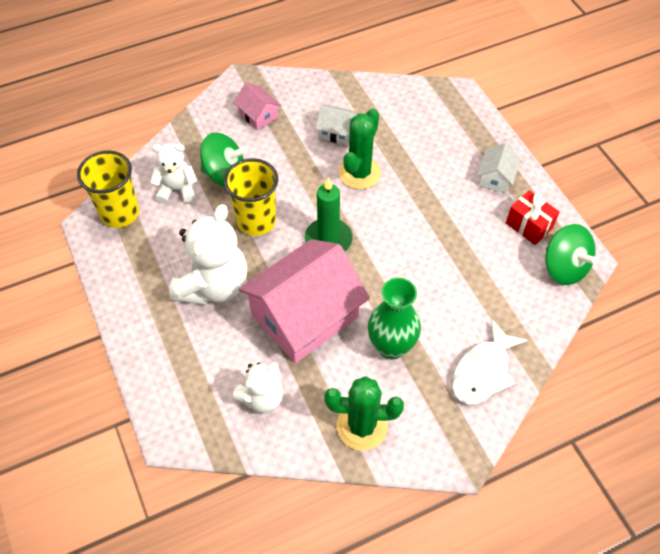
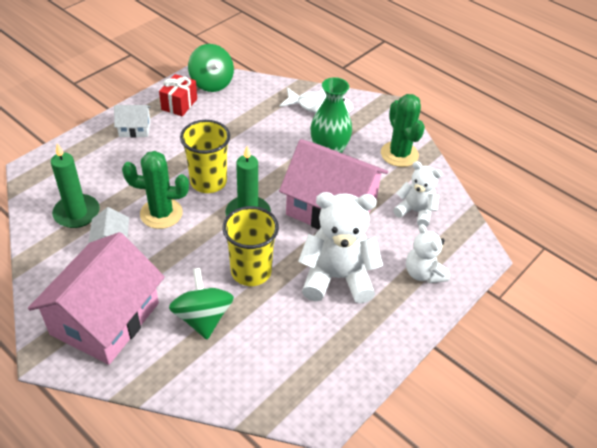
camera: 115 degrees left, 10 degrees down
yellow cup [77,151,139,228] -> yellow cup moved to [180,120,230,193]
white teddy bear [150,144,197,204] -> white teddy bear moved to [406,224,450,283]
pink house [233,83,281,130] -> pink house [28,232,165,365], size x2.26
green spinning top [546,224,598,285] -> green spinning top turned 120 degrees clockwise [188,44,234,92]
none -> green candle [51,143,100,228]

